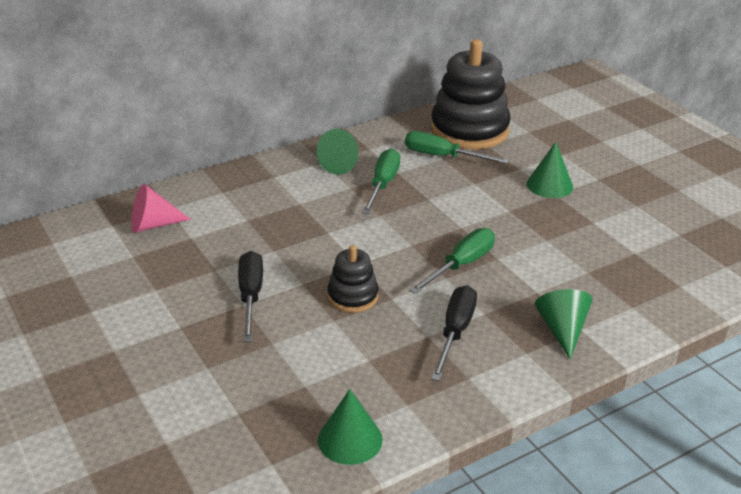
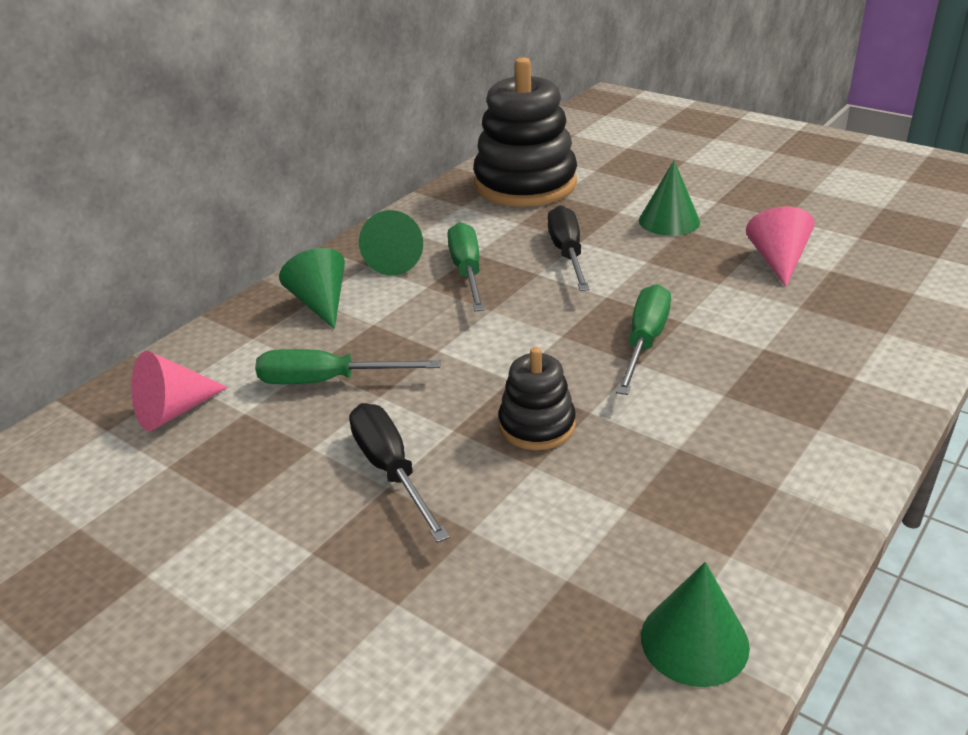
camera: 20 degrees left, 0 degrees up
green screwdriver [405,131,509,164] -> green screwdriver moved to [255,349,441,384]
black screwdriver [431,285,477,381] -> black screwdriver moved to [548,205,590,291]
green cone [535,289,593,359] -> green cone moved to [279,248,345,329]
none -> pink cone [746,207,814,287]

